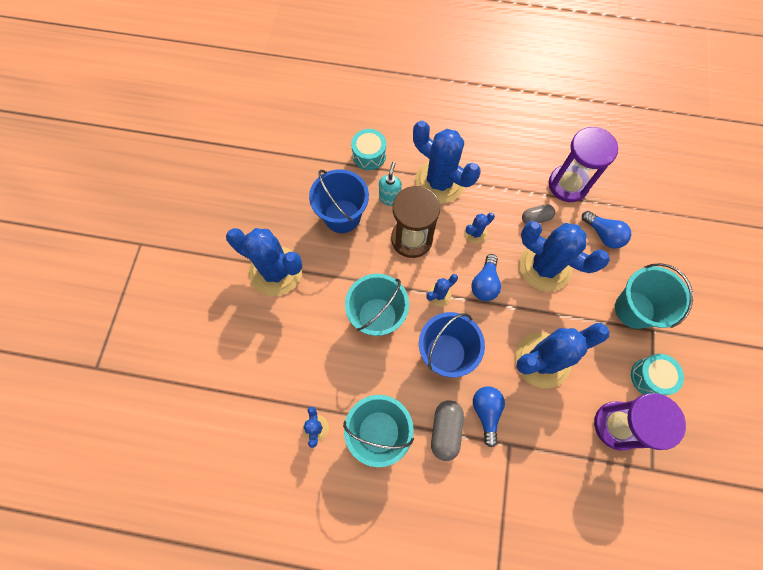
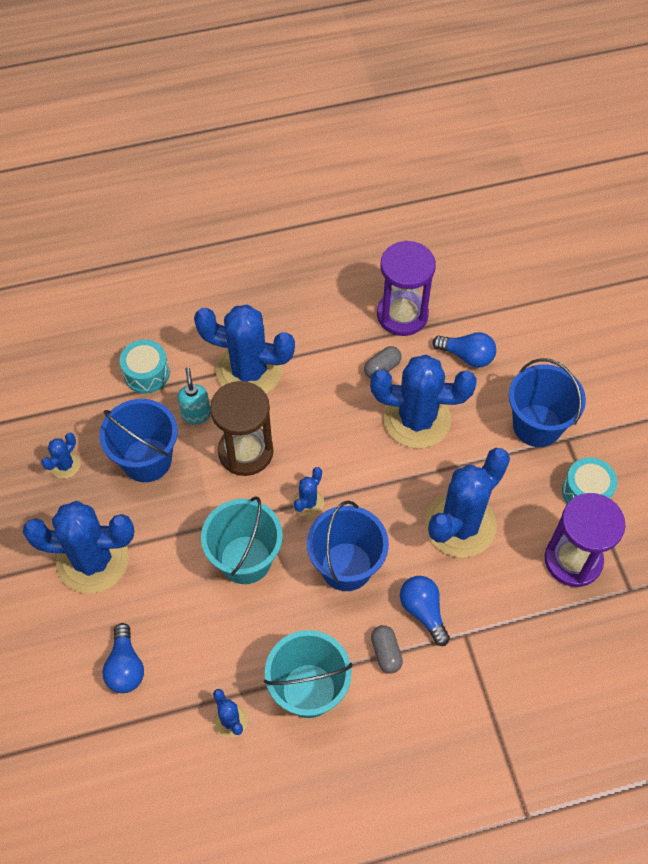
camera: 25 degrees left, 10 degrees down
grey capsule [431,400,464,461] -> grey capsule [371,625,403,674], size x0.66
blue cactus [464,213,495,243] -> blue cactus moved to [41,433,81,479]
blue light bulb [471,254,501,301] -> blue light bulb moved to [102,623,144,693]
turquoise bucket [615,263,693,329] -> blue bucket [509,358,586,447]

